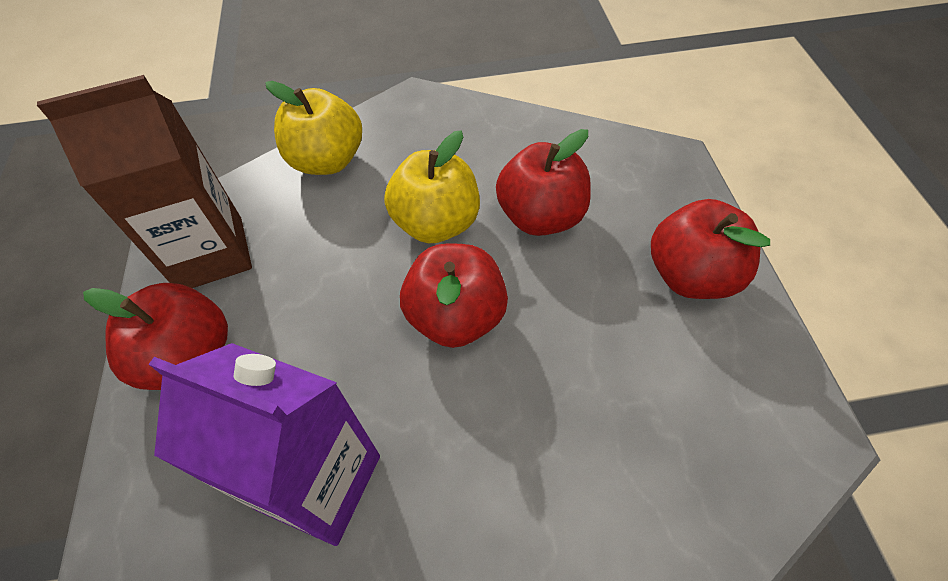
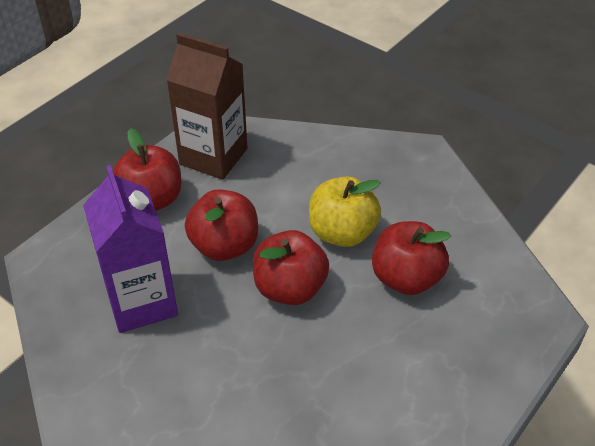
camera: 45 degrees right, 10 degrees down
yellow apple [265,81,362,175] -> none
red apple [651,199,770,299] -> red apple moved to [185,189,258,261]

